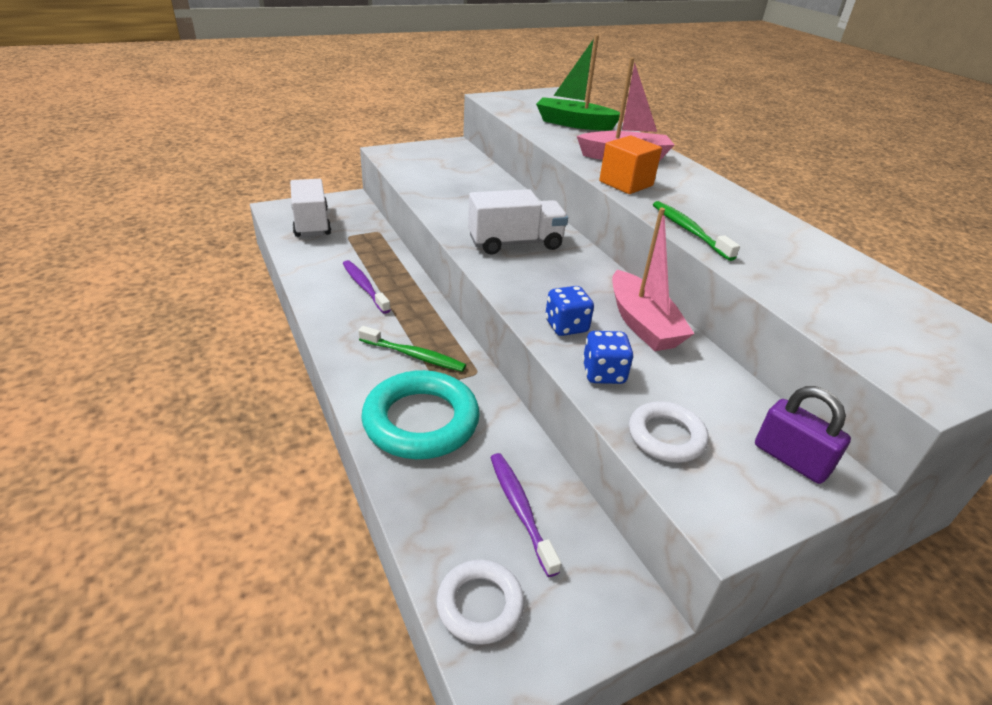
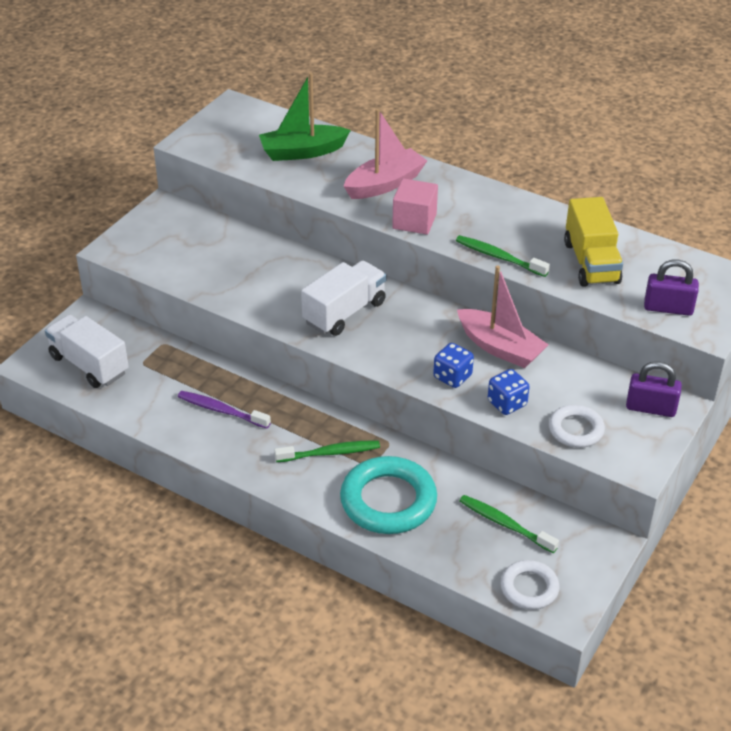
camera: 30 degrees left, 5 degrees up
purple toothbrush [490,453,561,577] -> green toothbrush [459,495,559,553]
orange cube [599,136,662,194] -> pink cube [392,179,438,235]
none -> yellow truck [564,197,623,287]
none -> purple padlock [644,259,699,316]

